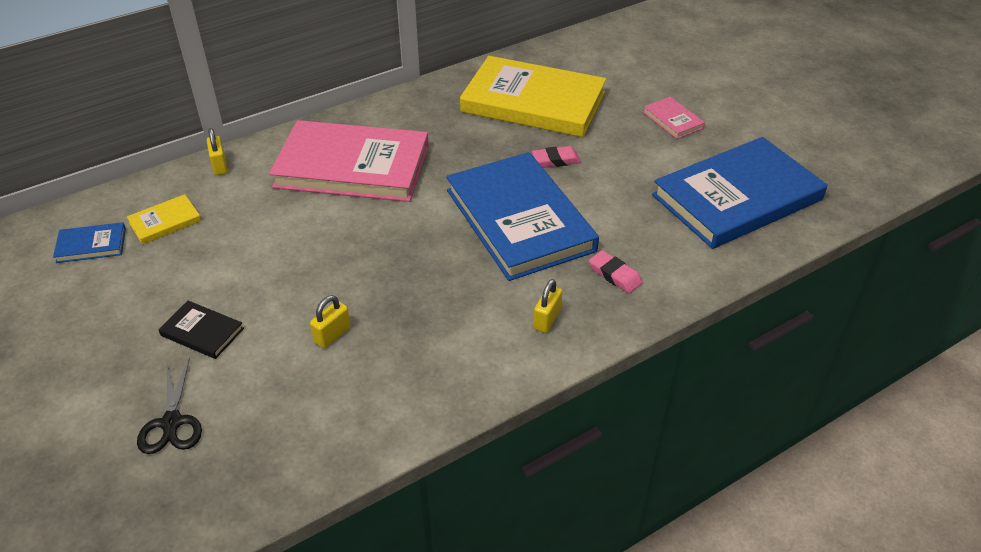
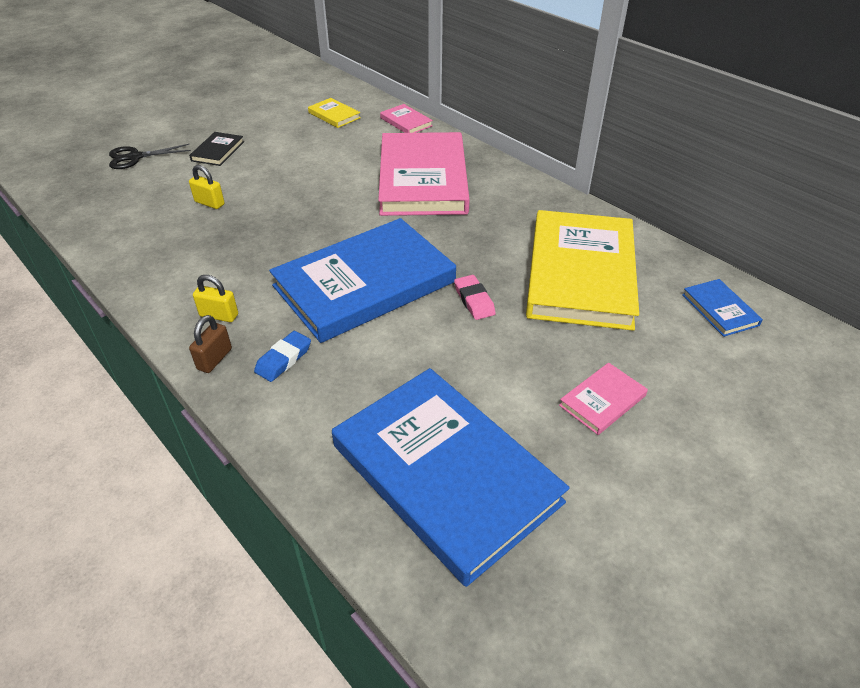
camera: 80 degrees right, 0 degrees up
blue book [53,222,126,263] -> blue book moved to [682,279,763,337]
yellow padlock [207,128,228,175] -> pink book [380,104,433,133]
pink eraser [589,250,643,293] -> blue eraser [254,331,311,382]
none -> brown padlock [189,315,232,373]

